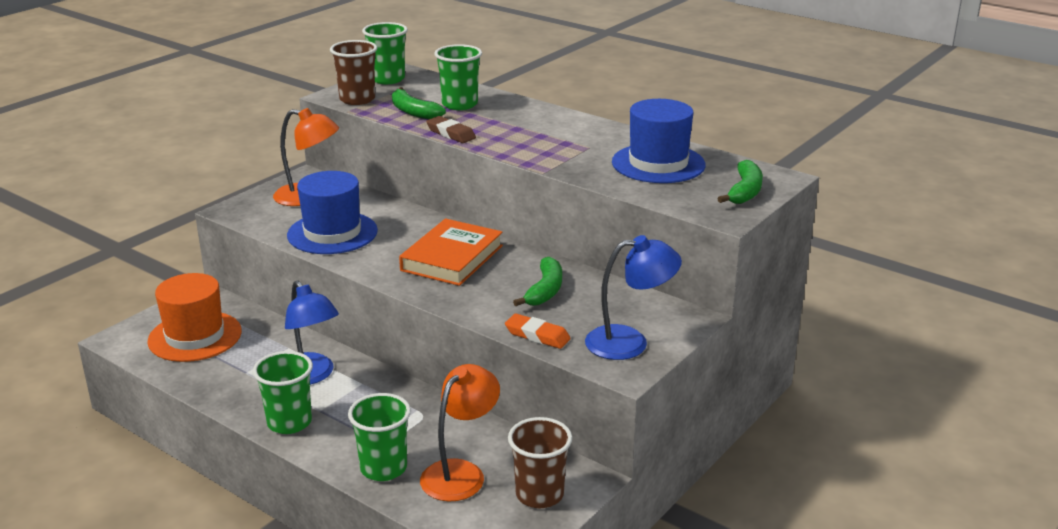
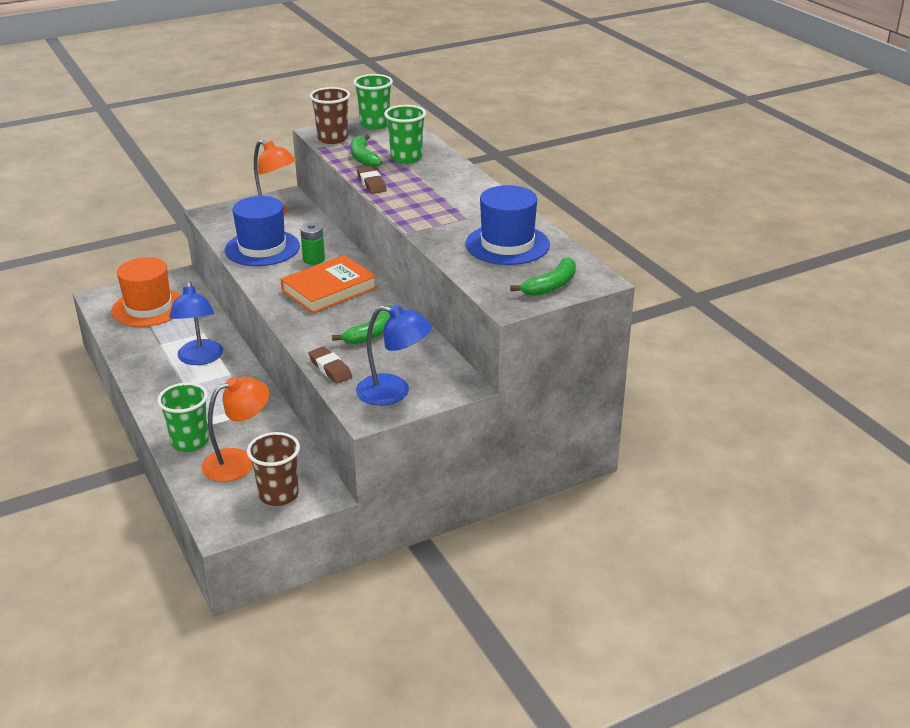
camera: 25 degrees right, 5 degrees up
green cup [253,351,313,434] -> none
orange eraser [505,314,571,349] -> brown eraser [309,346,352,384]
none -> green battery [300,222,325,265]

